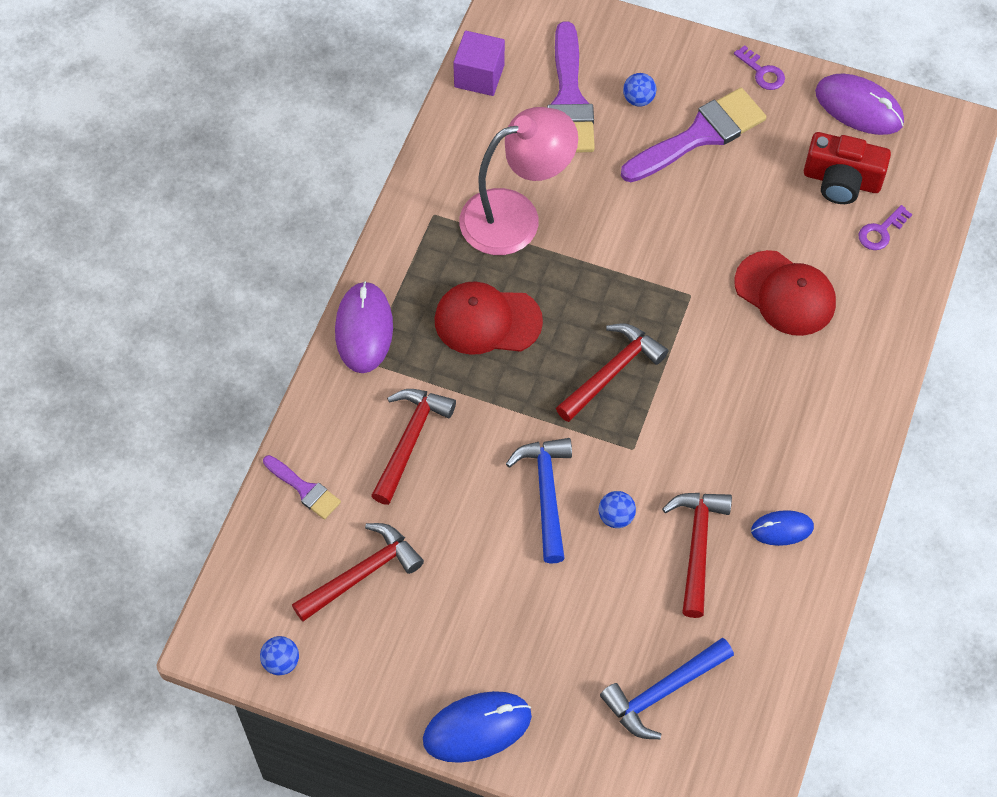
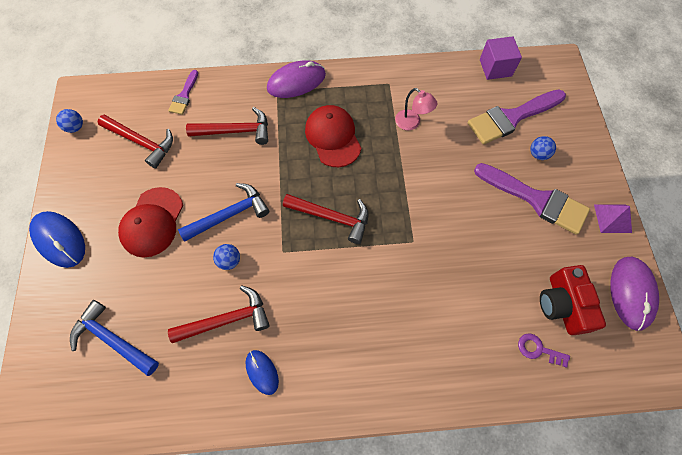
camera: 65 degrees right, 5 degrees up
pink lamp [459,107,578,255] -> pink lamp [395,88,438,130], size x0.49
purple key [734,45,785,90] -> purple pyramid [594,204,632,233]
red cap [734,250,836,336] -> red cap moved to [118,187,183,257]

